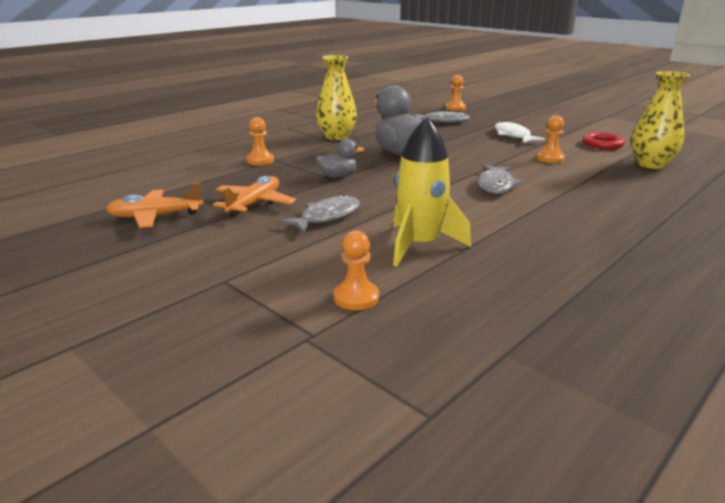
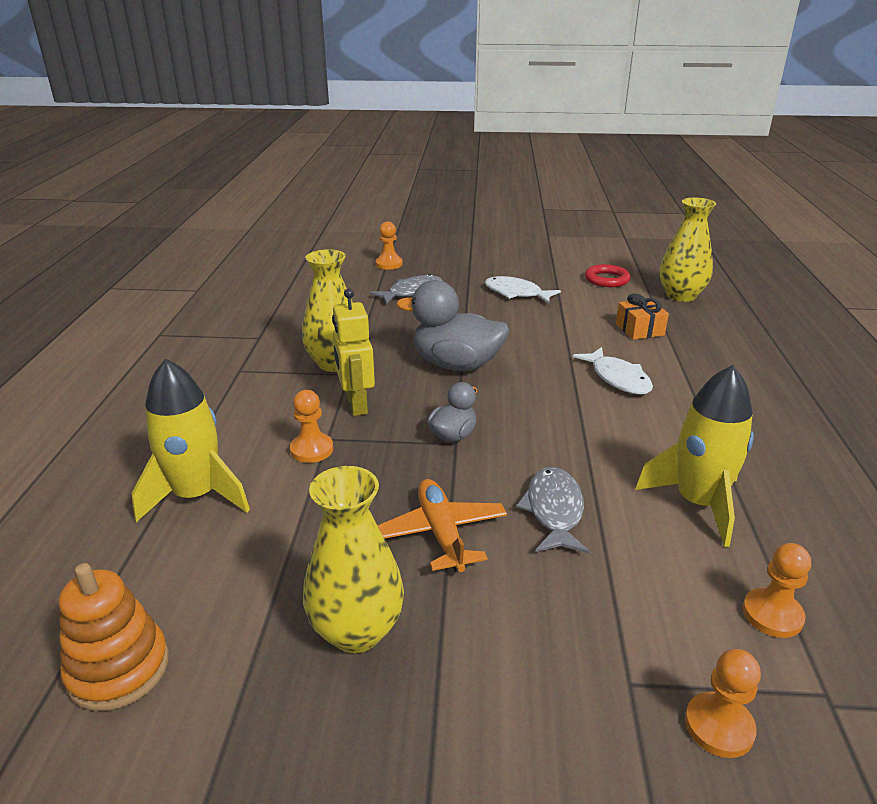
camera: 40 degrees left, 5 degrees up
orange plane [106,183,203,228] -> yellow vase [303,466,404,653]
grey fish [478,165,522,194] -> white fish [573,347,653,395]
orange pawn [536,115,565,163] -> orange pawn moved to [685,649,761,758]
none -> orange stacking toy [59,563,169,711]
none -> yellow rocket [131,358,250,522]
none -> yellow robot [332,289,375,416]
none -> orange gift [616,294,669,340]

